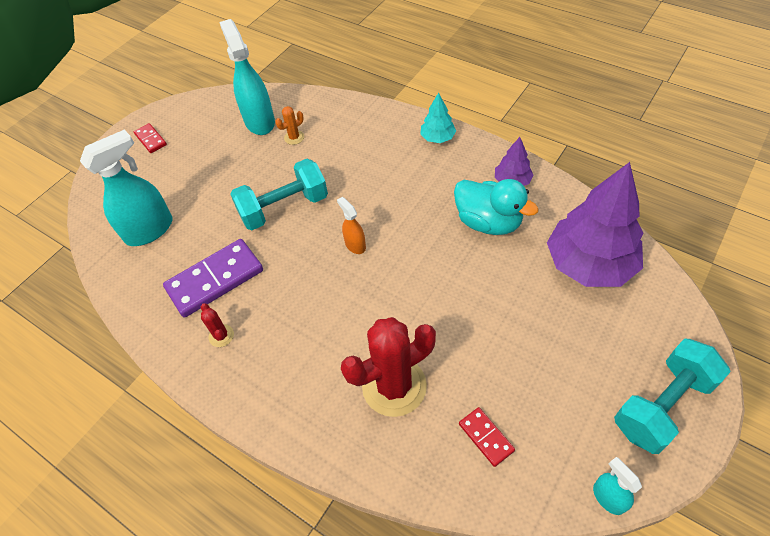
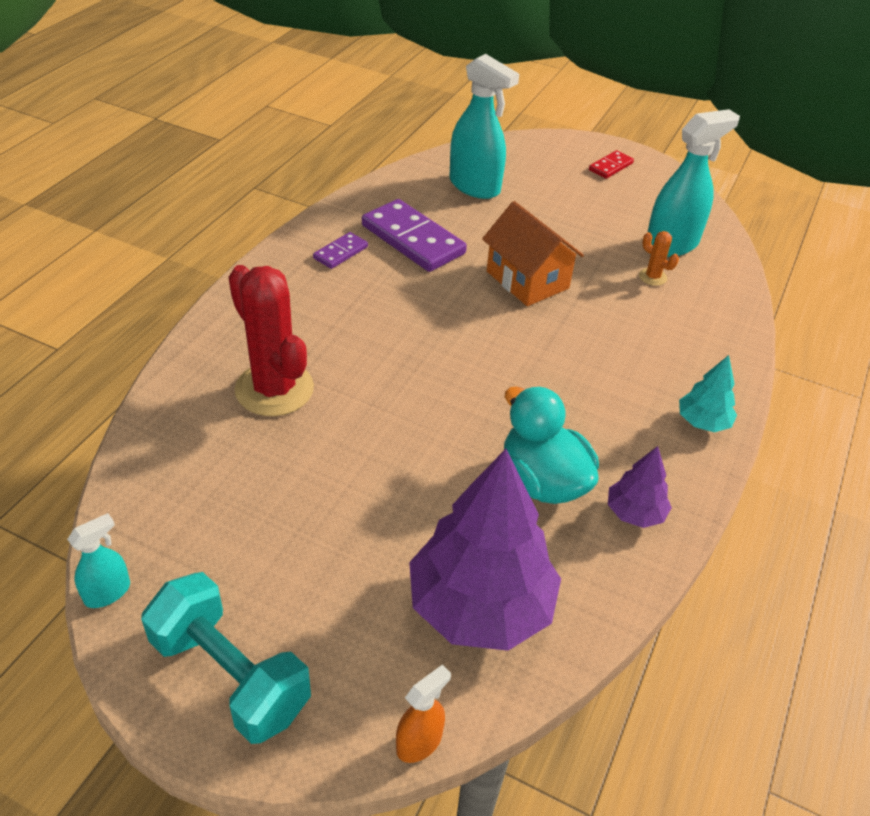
camera: 75 degrees right, 10 degrees down
red cactus [201,304,234,347] -> purple domino [313,232,368,269]
turquoise dumbbell [230,159,328,230] -> orange house [482,201,584,306]
orange spray bottle [337,197,366,254] -> orange spray bottle moved to [396,664,451,763]
turquoise duck [454,179,539,235] -> turquoise duck turned 120 degrees clockwise [504,386,599,504]
red domino [459,407,515,467] -> none

